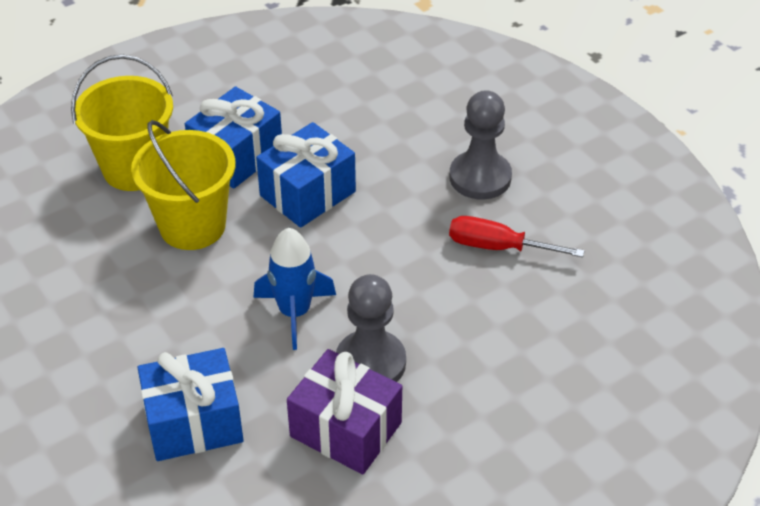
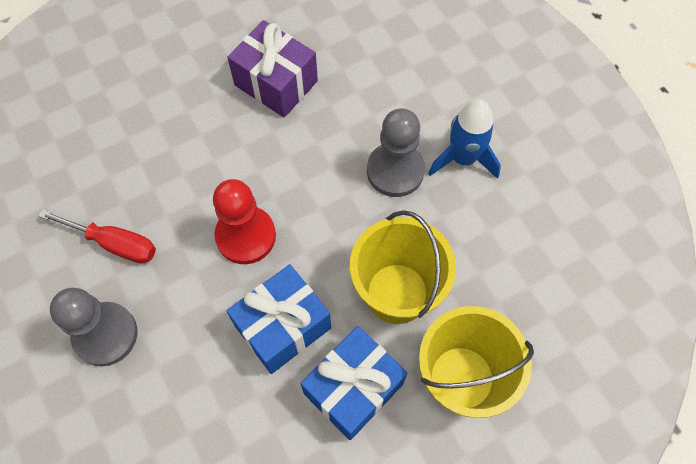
camera: 175 degrees left, 20 degrees up
blue gift [138,348,244,461] -> none
blue rocket [253,228,336,350] -> blue rocket moved to [428,100,501,179]
grey pawn [336,274,406,382] -> grey pawn moved to [367,109,425,197]
none -> red pawn [213,179,276,264]

